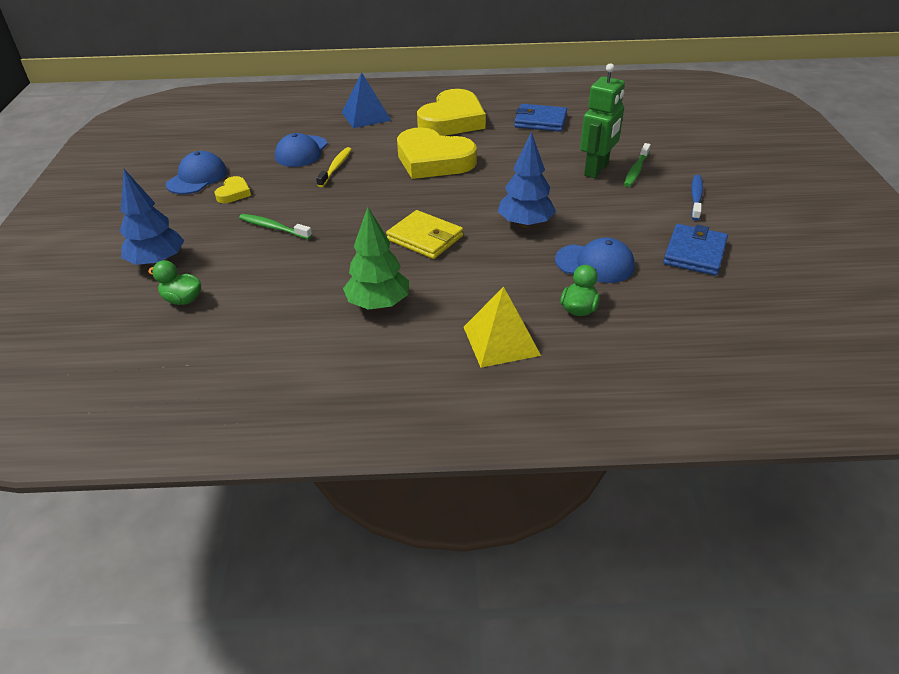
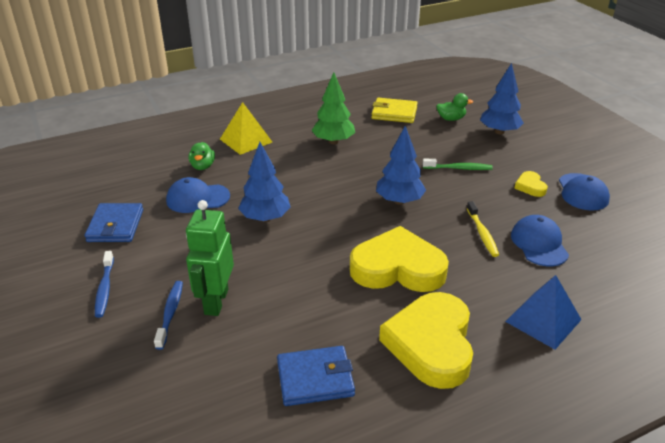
camera: 155 degrees right, 5 degrees down
yellow wallet [386,210,463,259] -> yellow wallet moved to [371,98,417,123]
green toothbrush [624,143,651,187] -> blue toothbrush [154,281,183,350]
none -> blue tree [376,126,426,205]

